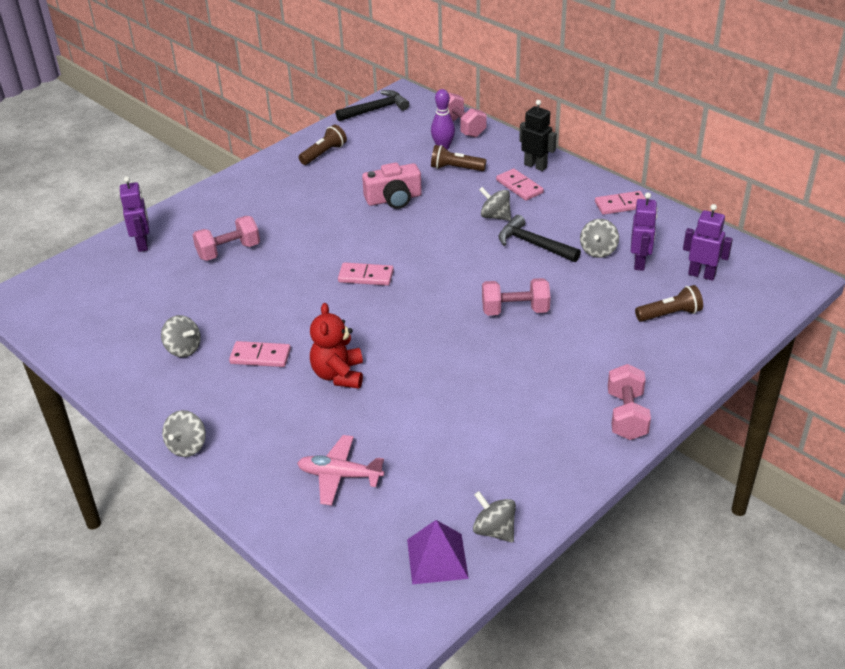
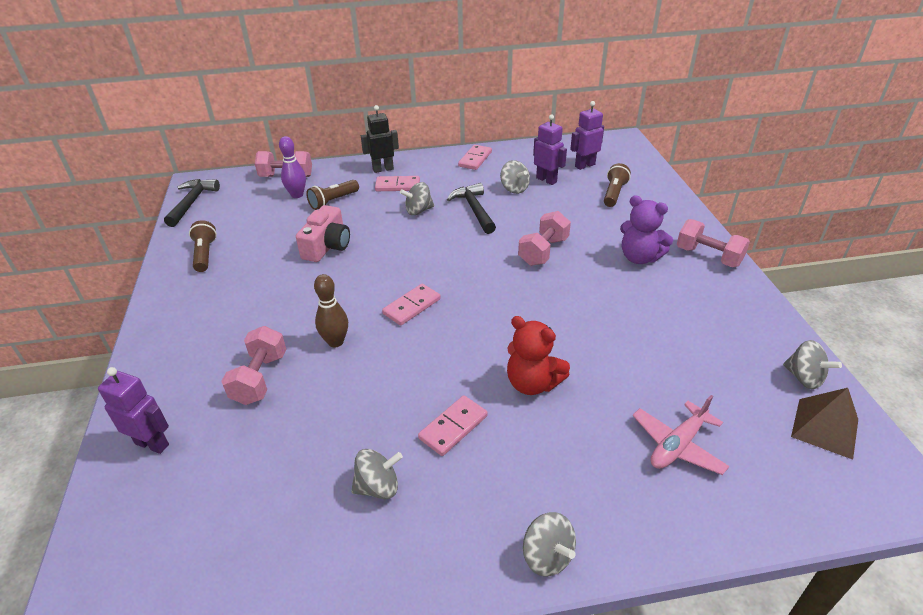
camera: 55 degrees left, 0 degrees up
purple pyramid [407,520,469,584] -> brown pyramid [791,388,858,460]
grey spinning top [473,491,516,542] -> grey spinning top turned 120 degrees counterclockwise [783,340,842,389]
black hammer [498,215,581,262] -> black hammer turned 90 degrees clockwise [447,183,496,234]
none -> brown bowling pin [314,274,348,347]
none -> purple teddy bear [620,195,673,264]

